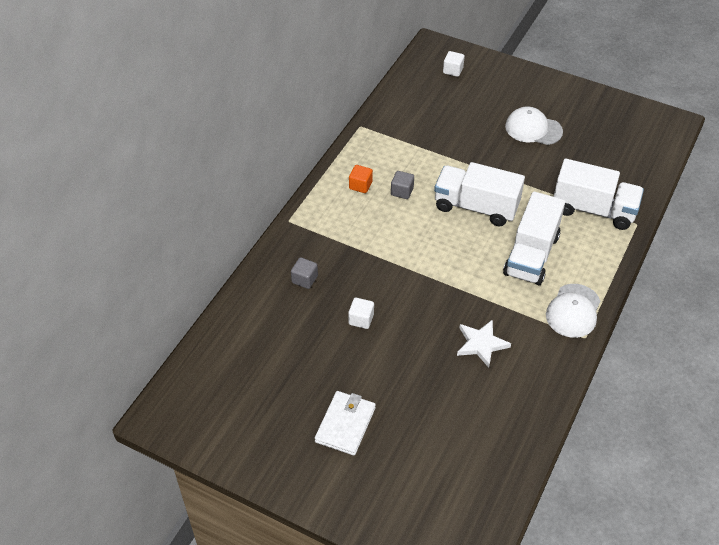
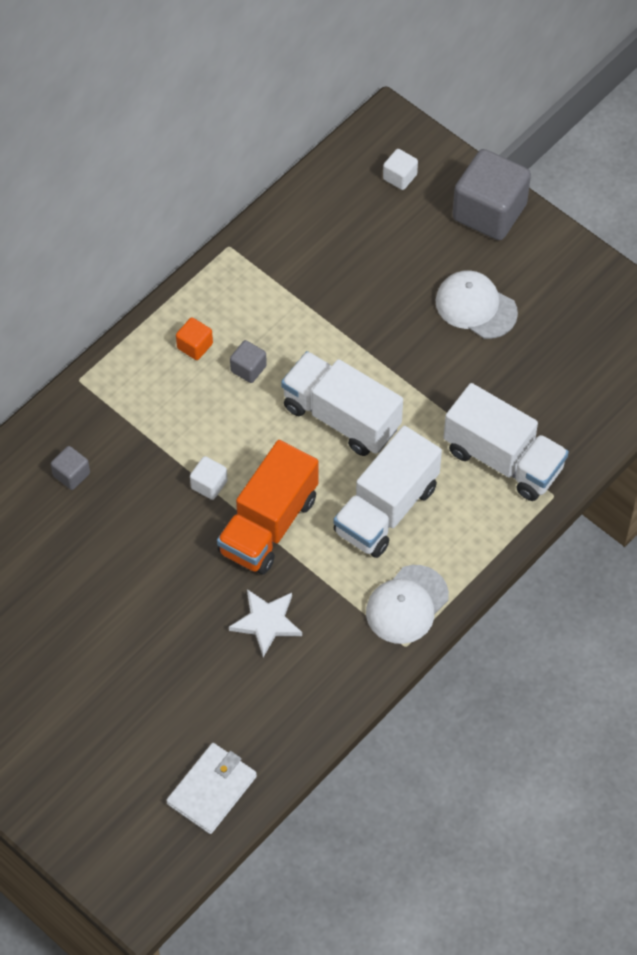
camera: 15 degrees right, 10 degrees up
white wallet [315,391,376,456] -> white wallet moved to [166,743,257,834]
white cube [348,298,374,329] -> white cube moved to [190,456,228,500]
none -> orange truck [217,440,318,574]
none -> grey cube [452,149,531,240]

